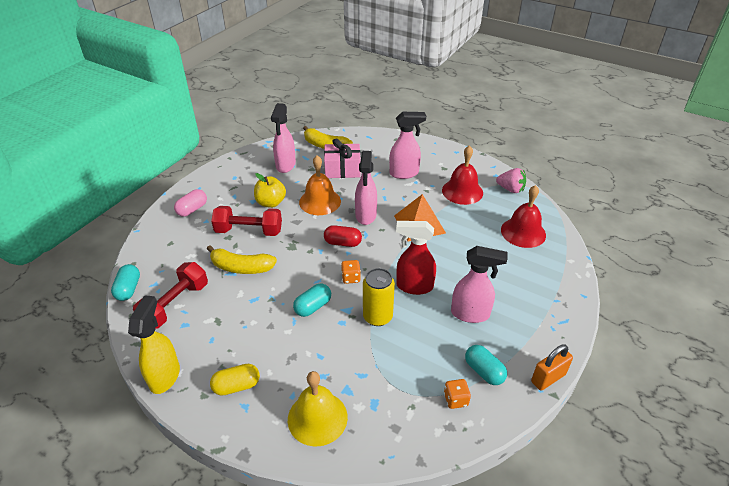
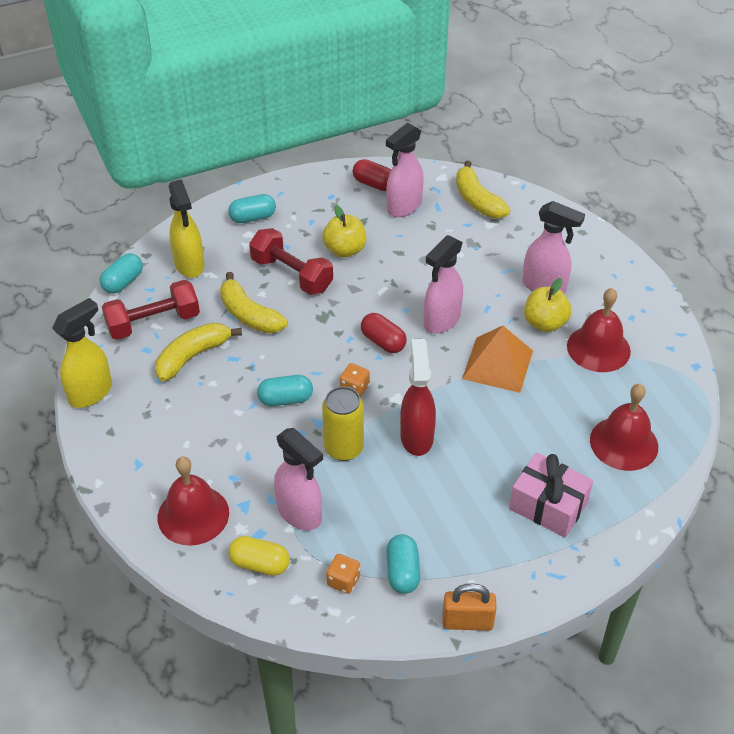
camera: 35 degrees right, 5 degrees up
pink capsule [174,189,207,217] -> turquoise capsule [228,194,276,223]
yellow capsule [210,364,260,396] -> yellow capsule moved to [228,536,290,576]
yellow bell [288,371,348,447] -> red bell [158,457,229,546]
orange bell [299,155,341,215] -> none
pink gift [324,138,361,178] -> pink gift moved to [509,452,593,538]
red spray bottle [396,221,436,295] -> red spray bottle turned 45 degrees clockwise [400,339,436,456]
pink spray bottle [451,246,508,323] -> pink spray bottle moved to [274,428,323,530]
pink strawberry [496,168,526,193] -> none
none -> yellow banana [155,323,242,381]
none -> yellow spray bottle [169,179,205,278]
none -> red capsule [353,159,391,191]
none -> yellow apple [524,278,572,332]

